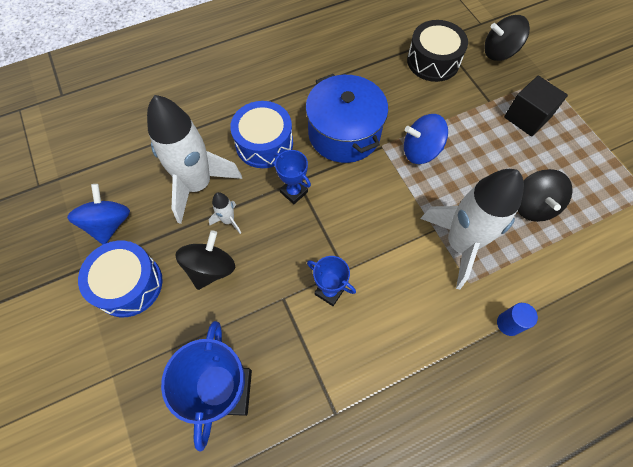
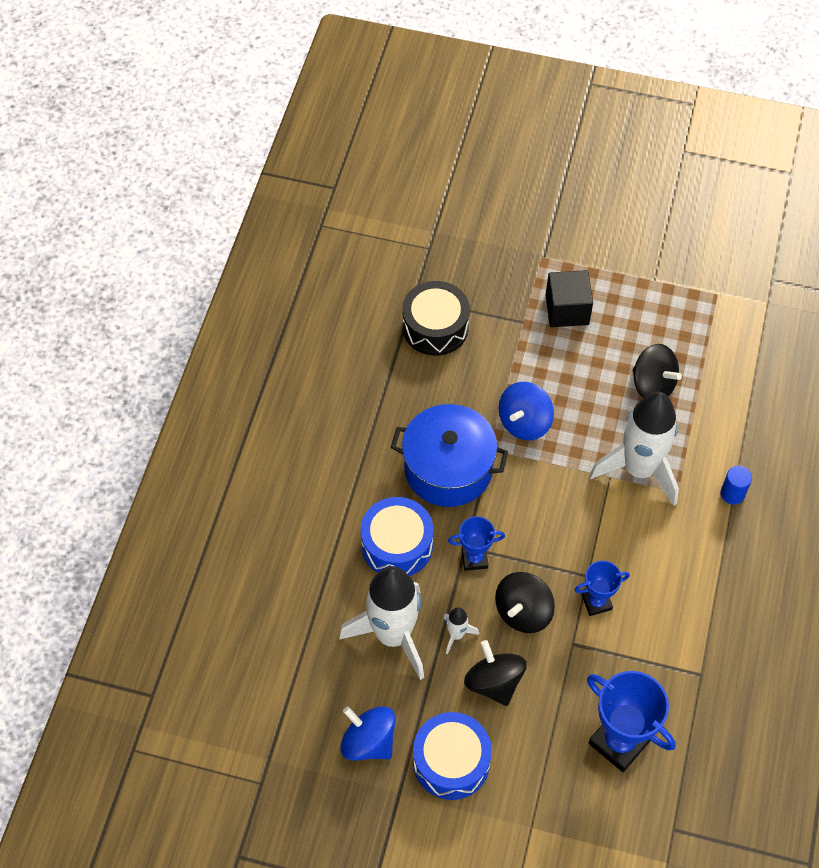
camera: 50 degrees left, 5 degrees down
black spinning top [484,15,530,61] -> black spinning top moved to [495,572,555,633]

